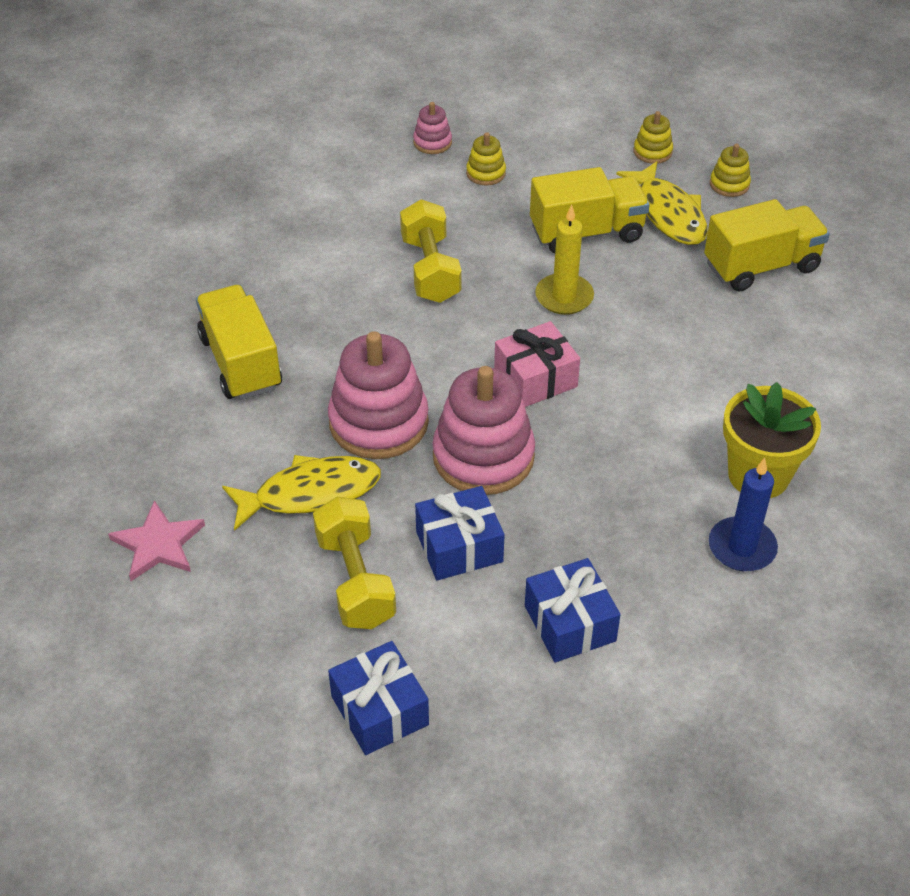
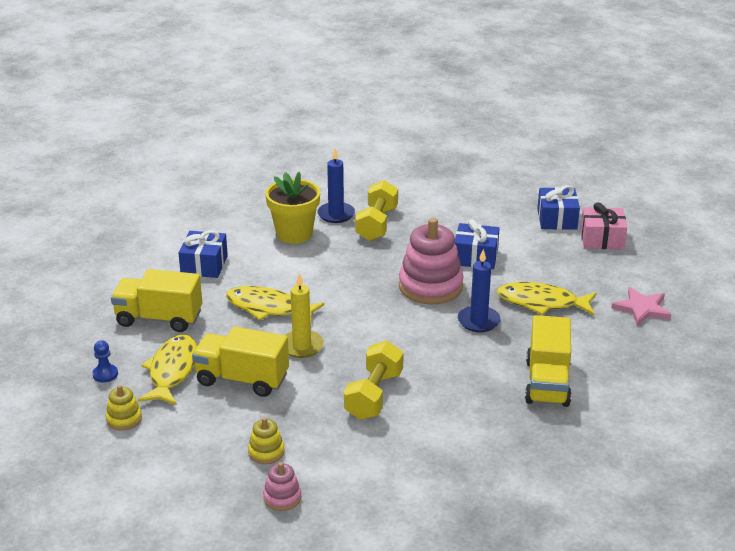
camera: 150 degrees left, 15 degrees down
yellow dumbbell [313,497,396,629] -> yellow dumbbell moved to [355,180,398,241]
pink stacking toy [328,331,429,459] -> blue candle [458,249,500,332]
pink gift [494,321,580,407] -> pink gift moved to [580,202,627,249]
blue gift [525,558,621,663] -> blue gift moved to [178,230,228,278]
yellow stacking toy [710,144,751,197] -> blue pawn [92,340,118,383]
none -> yellow fish [226,286,325,325]

